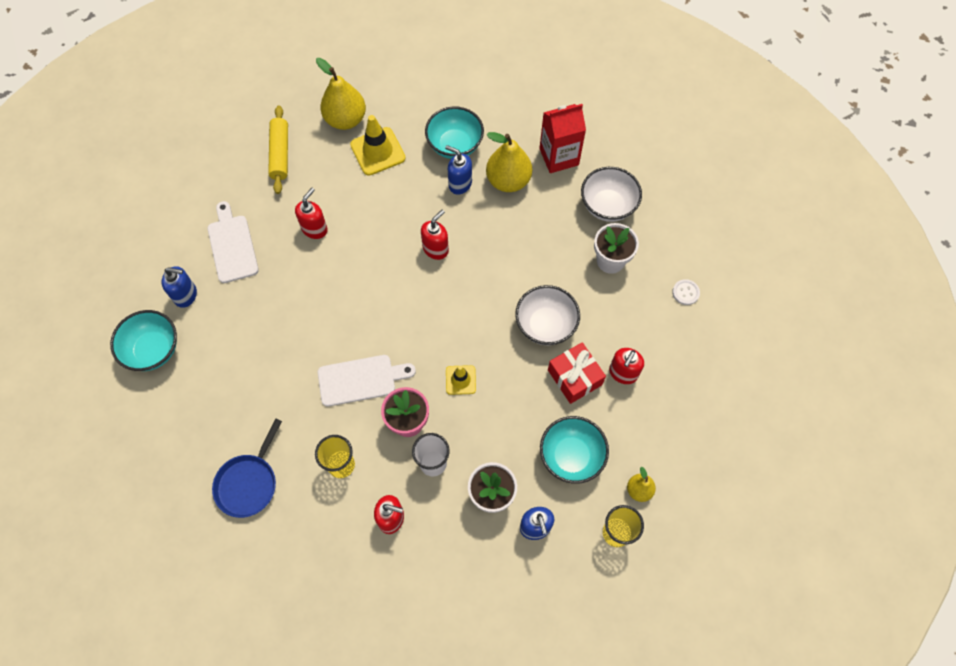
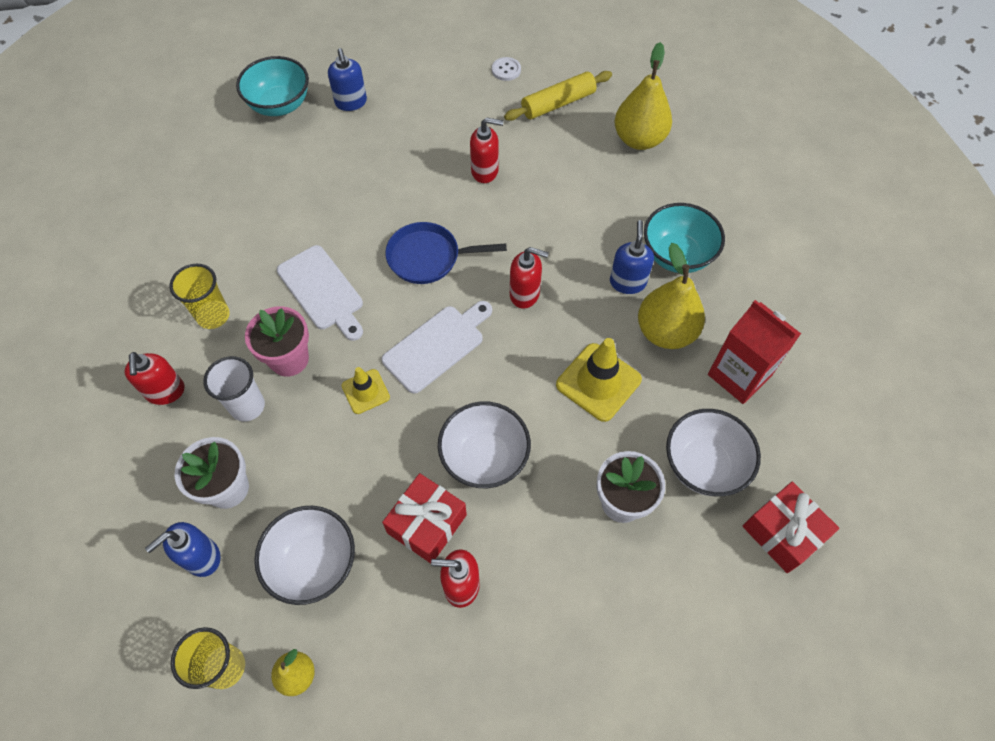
camera: 65 degrees right, 5 degrees down
white cutting board [207,201,259,283] -> white cutting board moved to [382,301,492,394]
blue pan [212,419,282,518] -> blue pan moved to [385,222,507,284]
yellow traffic cone [350,115,406,176] -> yellow traffic cone moved to [556,338,642,422]
turquoise bowl [540,416,609,484] -> white bowl [254,506,355,605]
white button [672,279,700,305] -> white button moved to [492,57,521,81]
none -> red gift [742,482,839,573]

